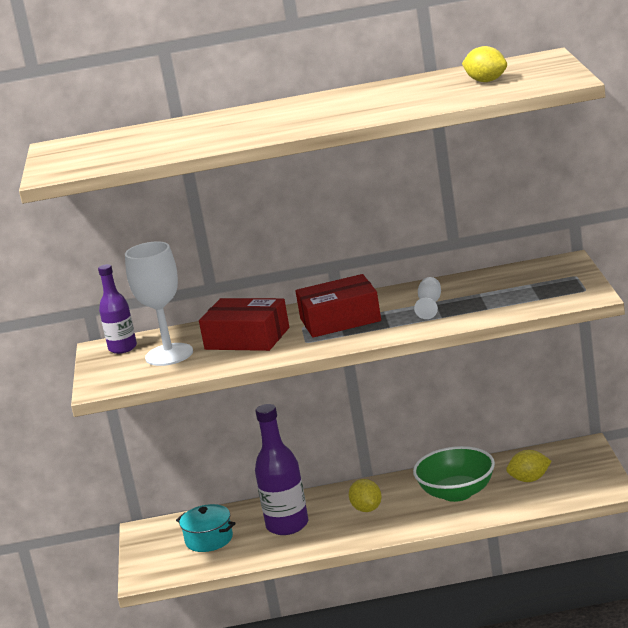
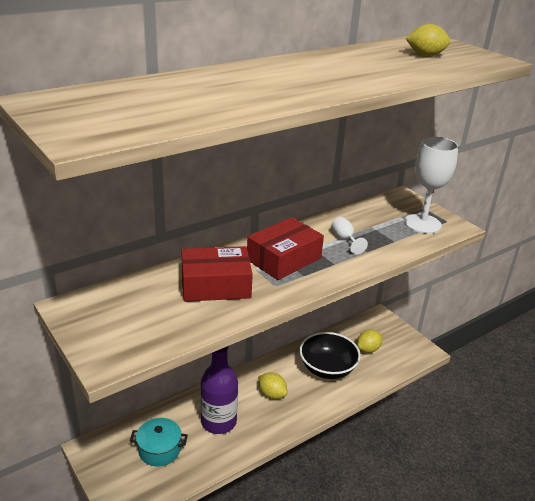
camera: 35 degrees left, 10 degrees up
purple bottle [98,264,137,354] -> none
white goblet [125,241,193,366] -> white goblet moved to [404,137,459,234]
green bowl [413,446,495,502] -> black bowl [299,332,361,379]

